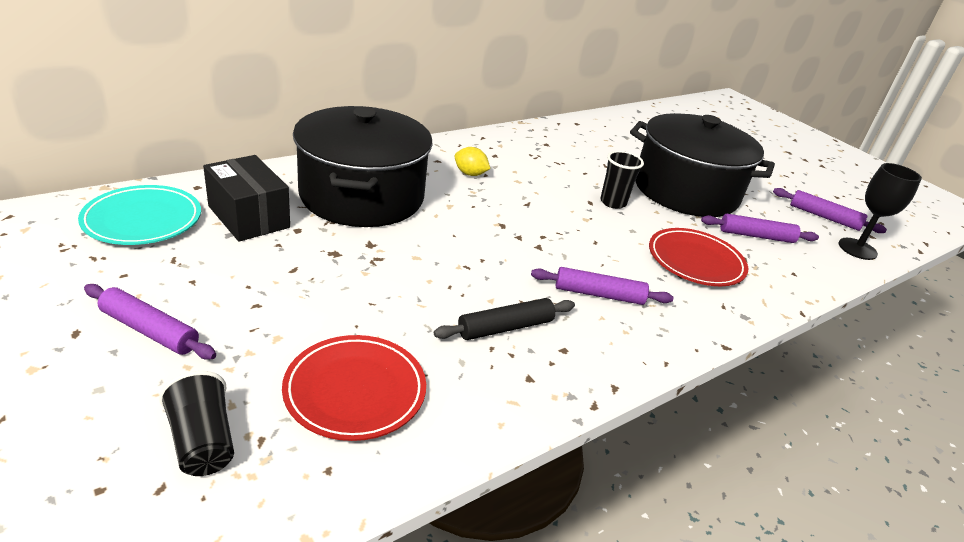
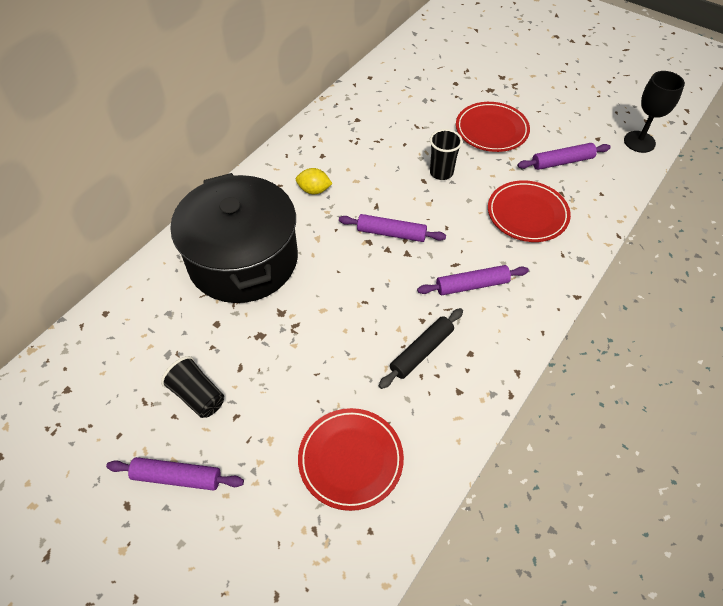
camera: 15 degrees left, 20 degrees up
turquoise plate [78,185,201,245] -> none
black cup [159,371,234,476] -> black cup moved to [161,356,224,418]
black box [203,155,290,242] -> none
black pot [630,113,775,217] -> red plate [456,102,530,152]
purple rolling pin [773,188,887,233] -> purple rolling pin moved to [339,214,446,242]

